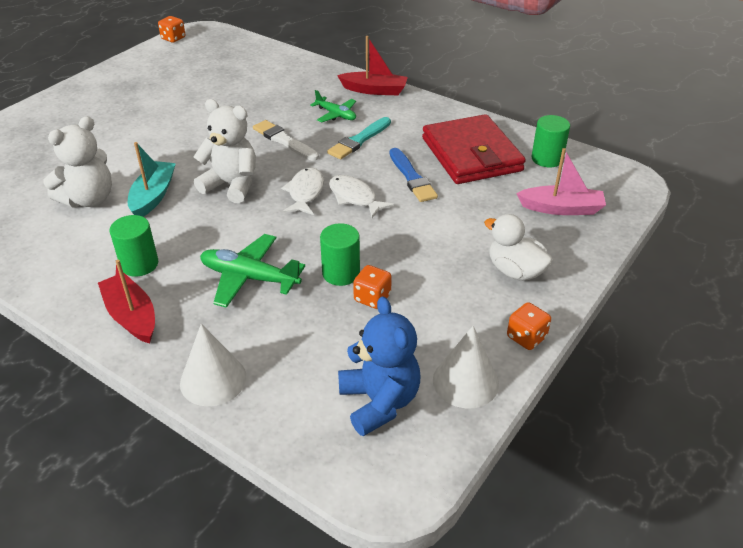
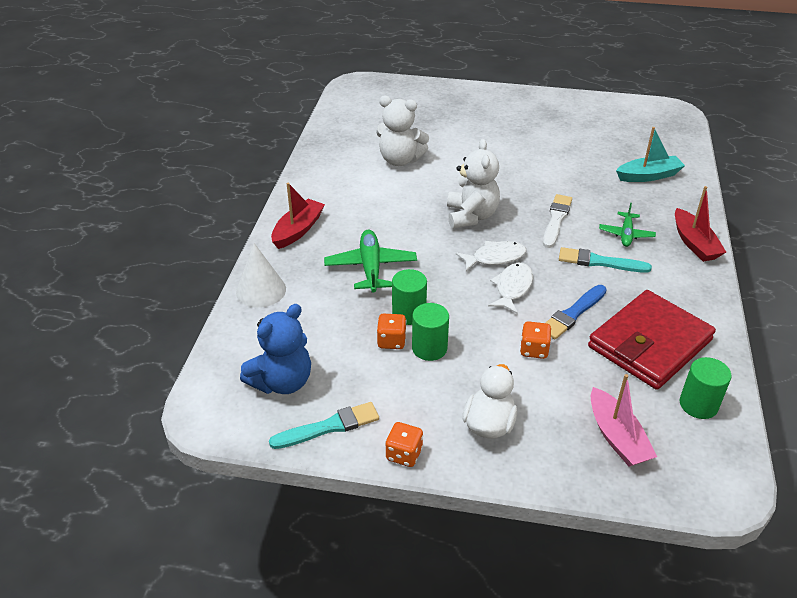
camera: 65 degrees right, 0 degrees up
green cylinder [110,215,158,277] -> green cylinder moved to [412,303,449,361]
turquoise boat [128,142,176,217] -> turquoise boat moved to [616,127,685,182]
orange dice [158,16,185,42] -> orange dice moved to [520,321,551,359]
white cone [433,326,499,408] -> turquoise brush [269,402,379,449]

